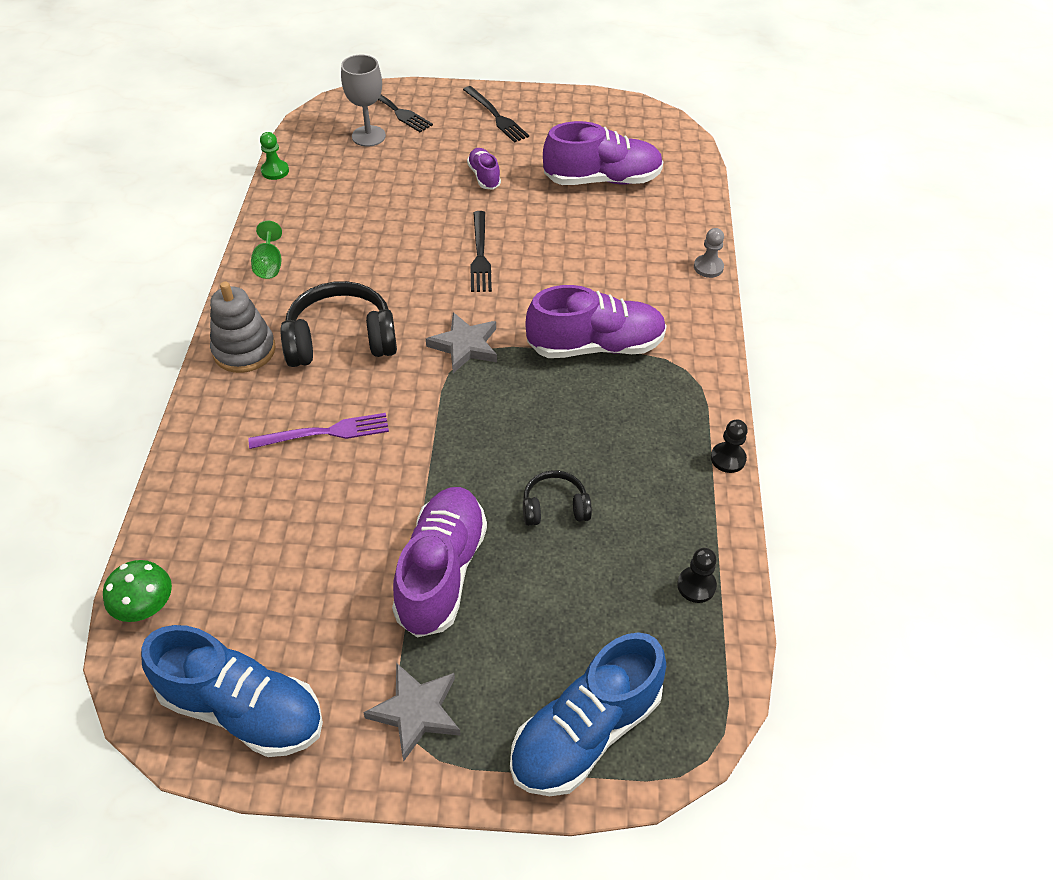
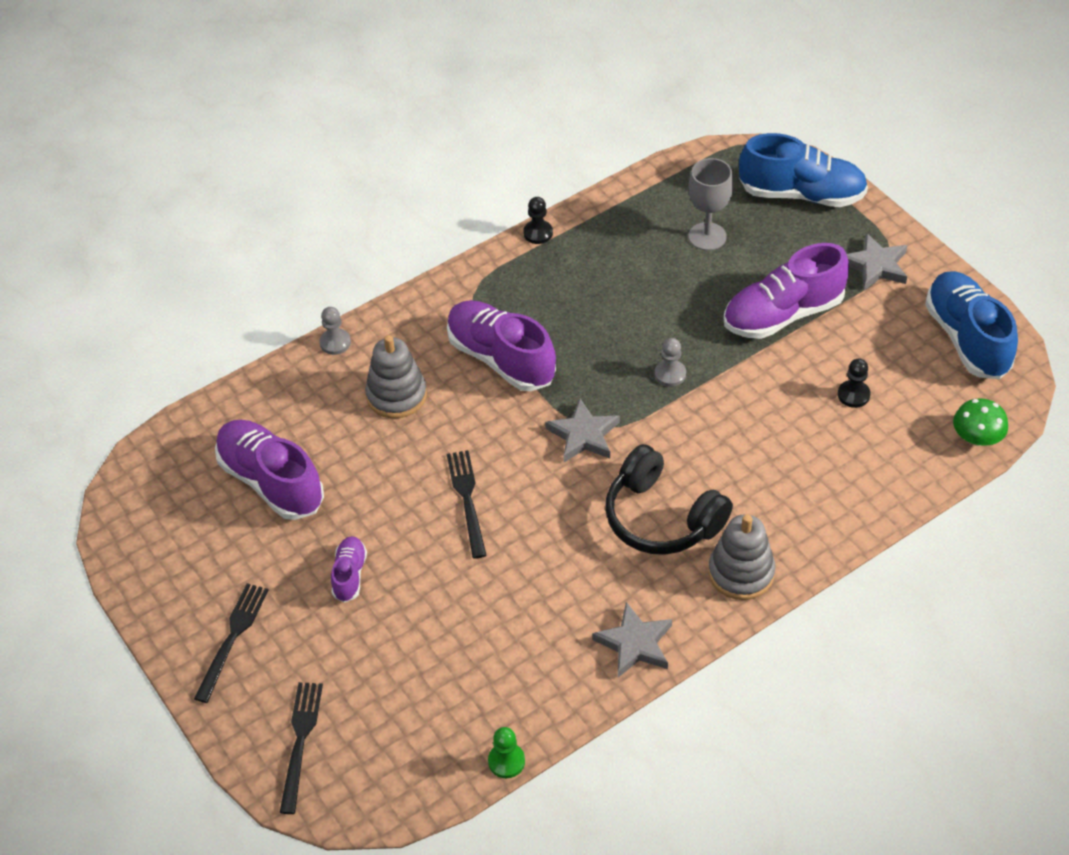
camera: 125 degrees left, 0 degrees up
purple fork [249,413,389,449] -> none
green goblet [251,221,282,279] -> grey star [592,602,672,678]
grey goblet [341,55,386,147] -> grey goblet moved to [688,158,733,251]
purple shoe [467,148,501,190] -> purple shoe turned 150 degrees clockwise [331,536,367,603]
black fork [470,211,492,292] -> black fork turned 60 degrees counterclockwise [447,450,487,559]
black headphones [523,470,592,526] -> none
black pawn [677,548,717,603] -> black pawn moved to [838,358,870,408]
none -> grey stacking toy [365,335,427,419]
none -> grey pawn [655,338,686,387]

